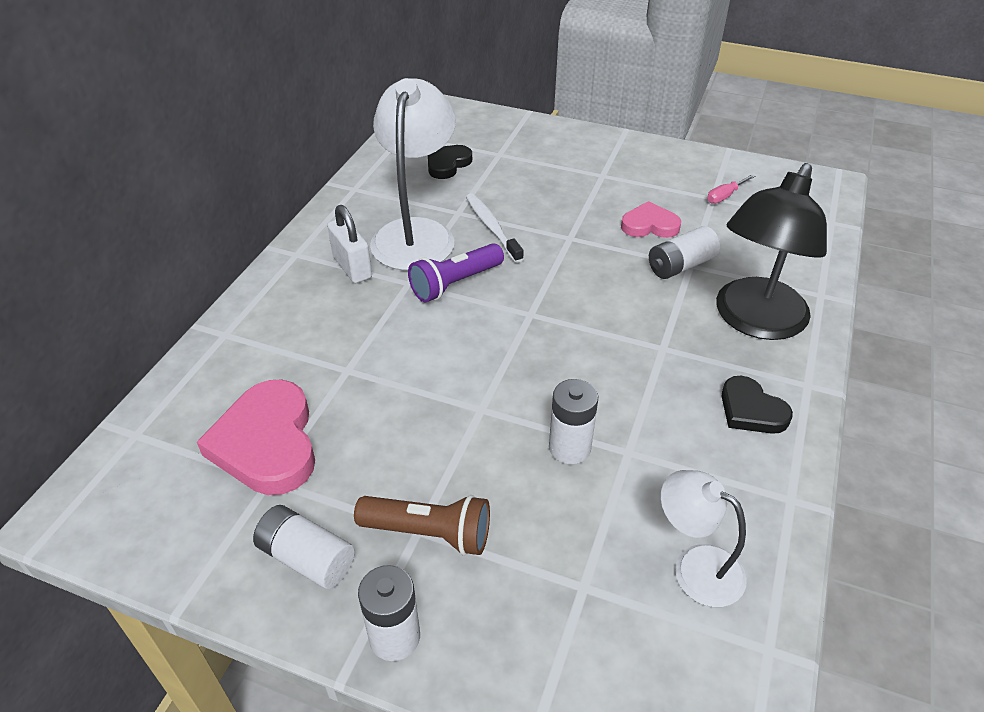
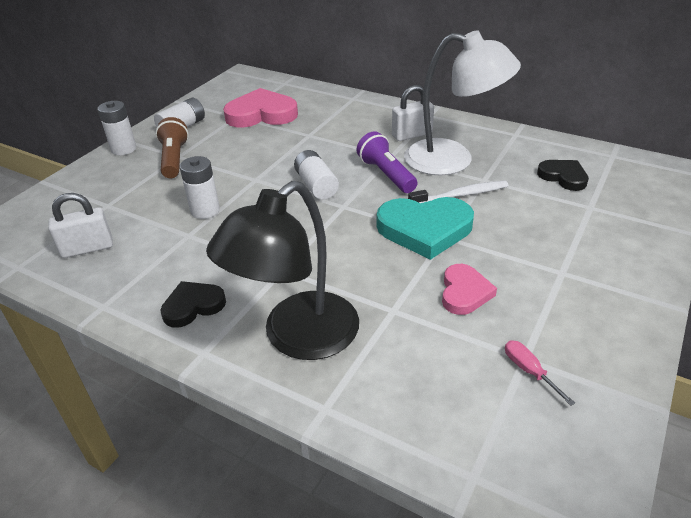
camera: 100 degrees right, 5 degrees down
brown flashlight [354,495,490,556] -> brown flashlight turned 150 degrees clockwise [156,117,189,178]
white battery [649,226,720,279] -> white battery moved to [294,150,339,200]
white lamp [661,470,747,607] -> white padlock [48,193,113,258]
black lamp [716,163,827,340] -> black lamp turned 90 degrees counterclockwise [206,181,359,360]
none -> turquoise heart [377,197,474,260]

